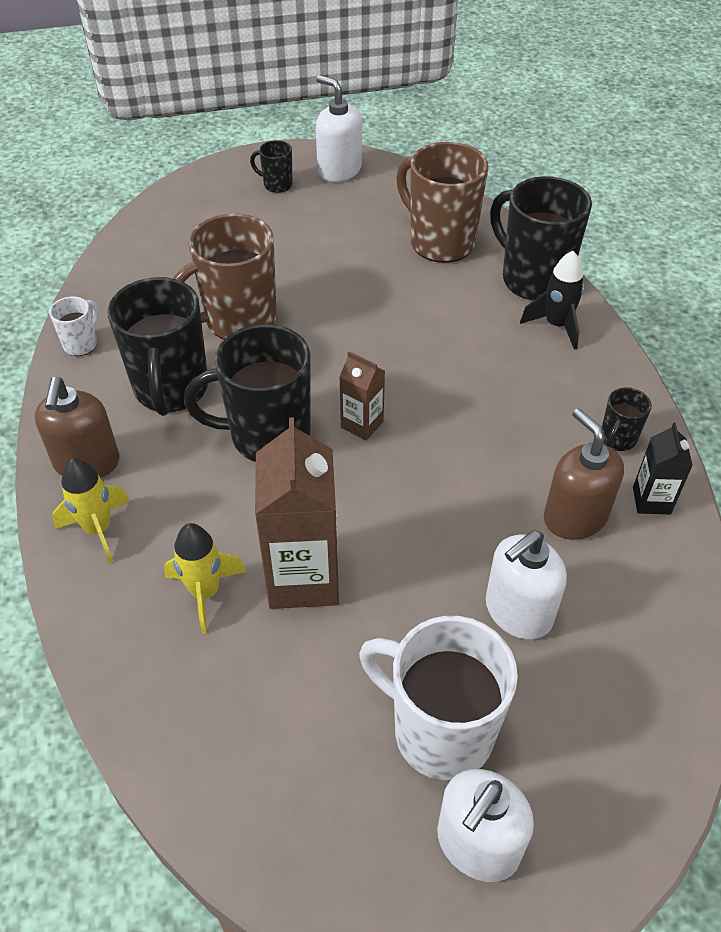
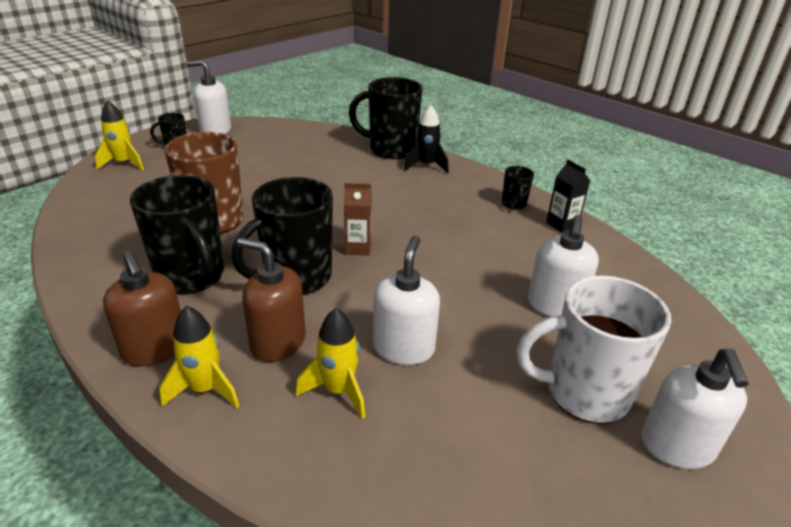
camera: 35 degrees left, 15 degrees down
white mug [49,296,98,356] -> none
brown carton [255,417,339,609] -> white soap dispenser [373,236,440,365]
brown mug [396,142,489,263] -> none
brown soap dispenser [544,408,624,540] -> brown soap dispenser moved to [237,238,306,362]
none -> yellow rocket [95,100,144,170]

